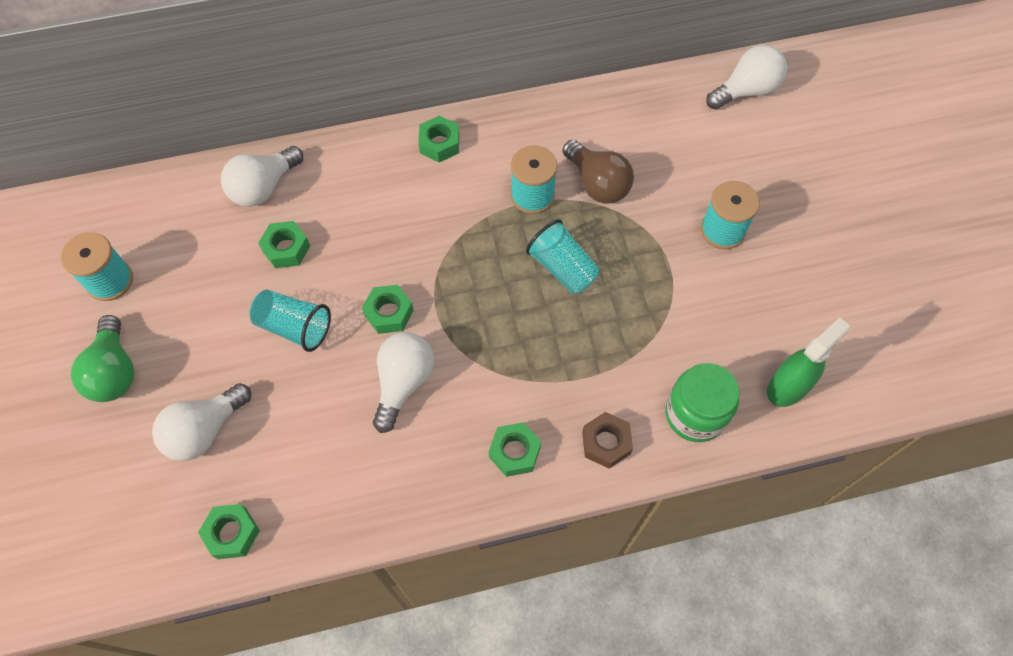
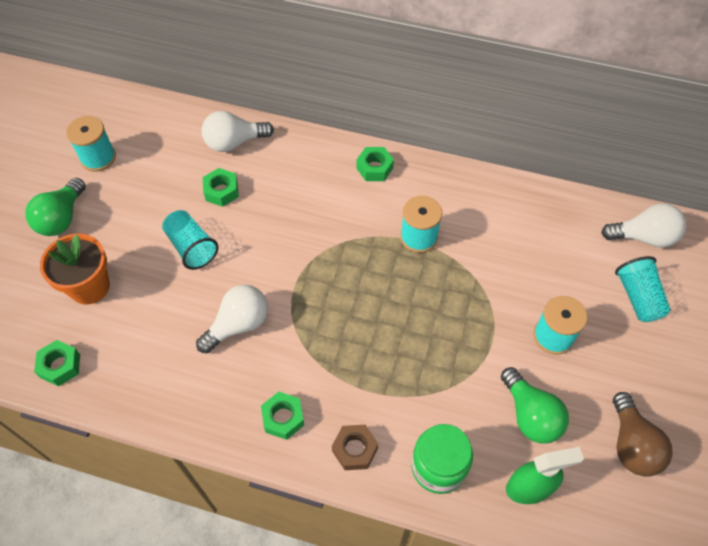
camera: 30 degrees right, 5 degrees down
white light bulb [152,383,251,461] -> orange flower pot [40,234,110,304]
green nut [362,285,414,334] -> none
turquoise cup [526,219,600,294] -> turquoise cup moved to [615,256,671,322]
brown light bulb [562,140,634,204] -> brown light bulb moved to [613,392,673,477]
none -> green light bulb [501,367,569,444]

